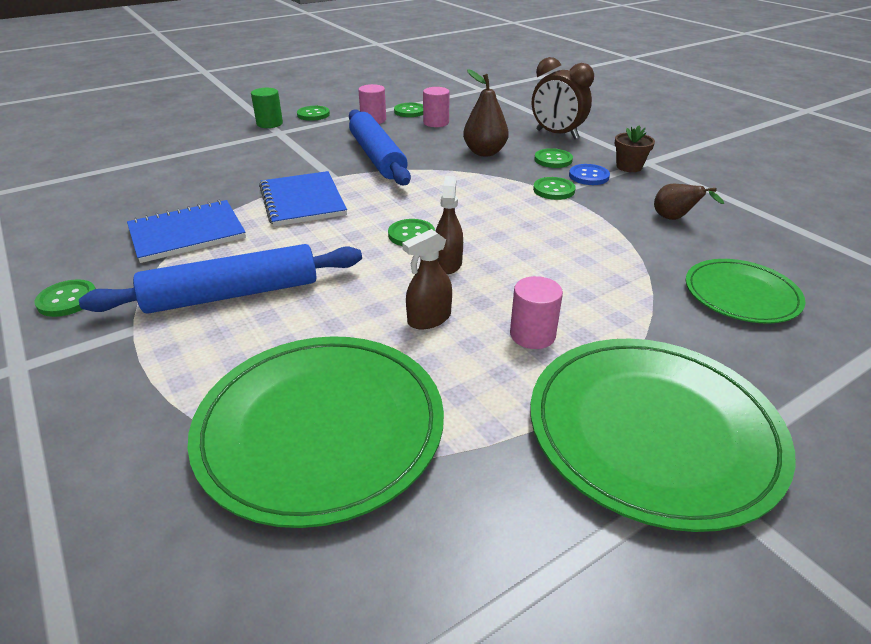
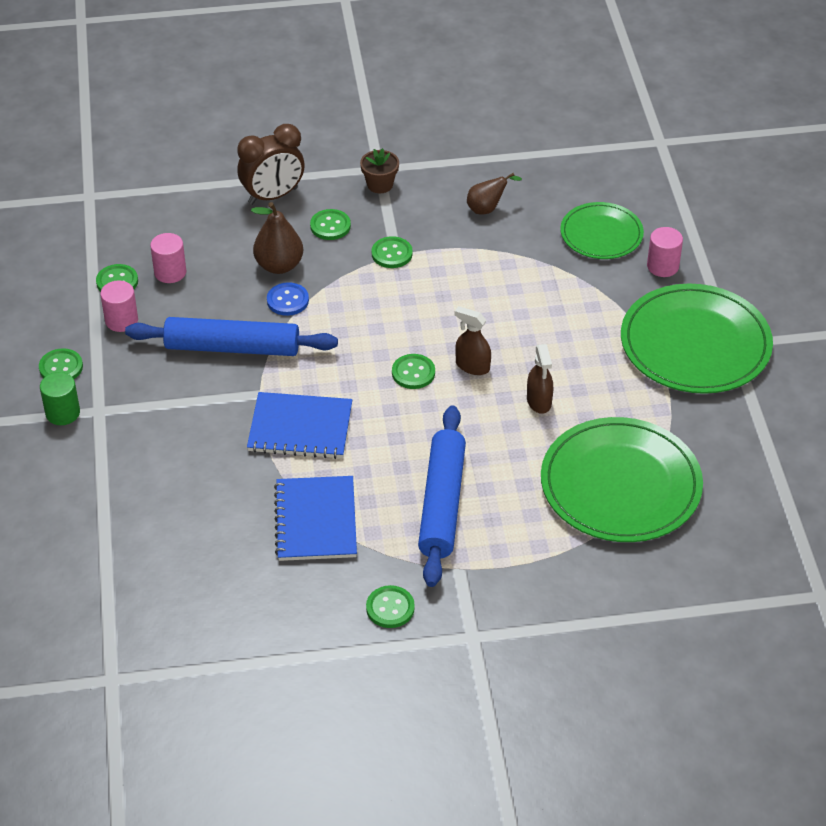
camera: 65 degrees left, 10 degrees up
pink cylinder [510,276,563,349] -> pink cylinder moved to [647,227,683,277]
blue button [569,164,610,185] -> blue button moved to [267,282,309,316]

